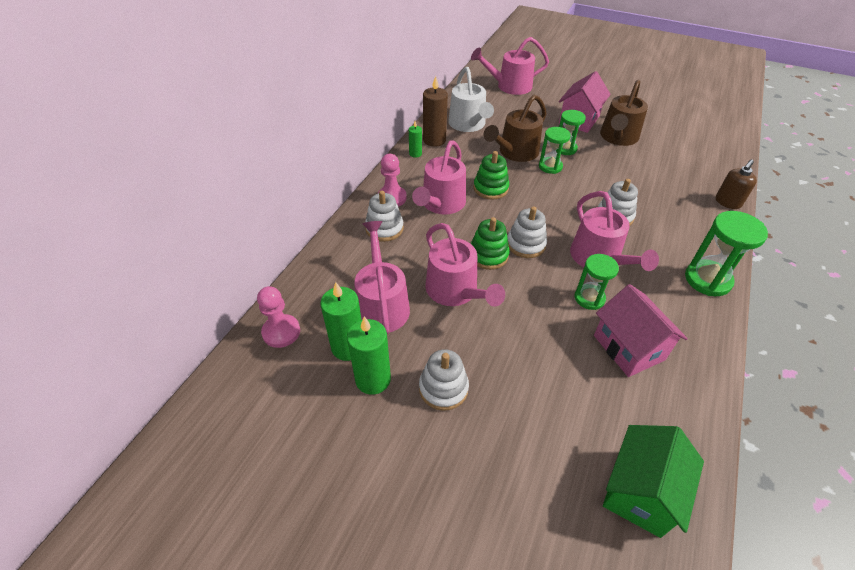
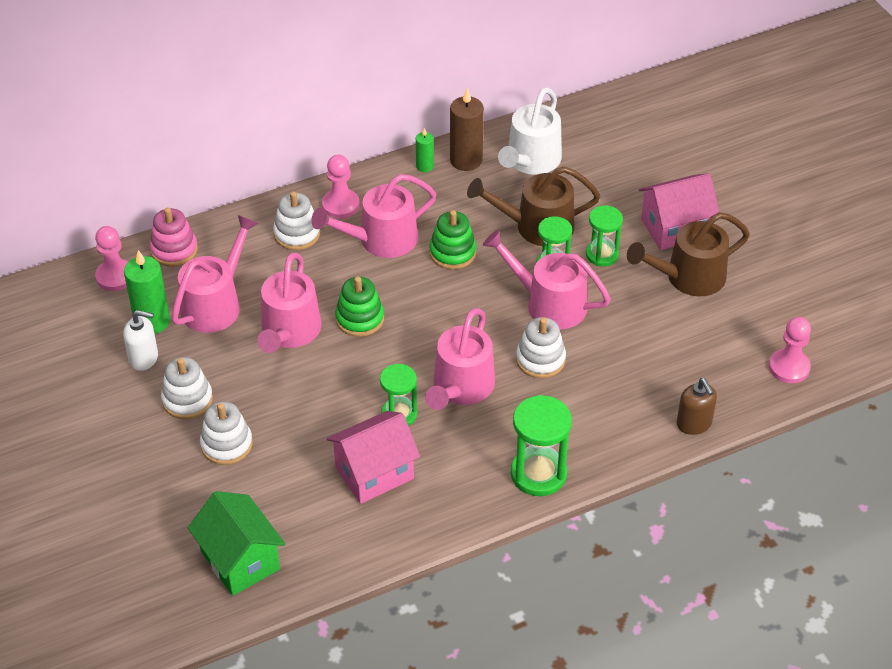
camera: 40 degrees right, 0 degrees up
green candle [347,316,391,395] -> white soap dispenser [123,310,158,371]
pink watering can [471,37,549,95] -> pink watering can moved to [483,230,611,329]
white stacking toy [507,206,547,258] -> white stacking toy moved to [200,401,253,465]
pink house [594,284,688,377] -> pink house turned 45 degrees clockwise [327,411,420,504]
green house [603,425,704,538] -> green house turned 75 degrees clockwise [188,491,285,596]
brown soap dispenser [716,160,757,209] -> brown soap dispenser turned 105 degrees counterclockwise [677,378,717,435]
none -> pink stacking toy [150,207,198,267]
none -> pink pawn [769,317,811,383]

